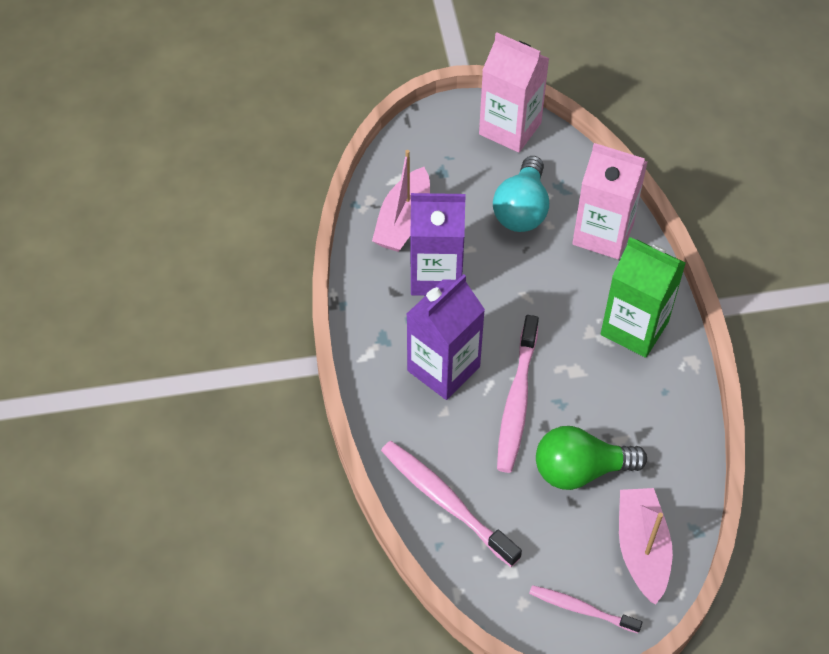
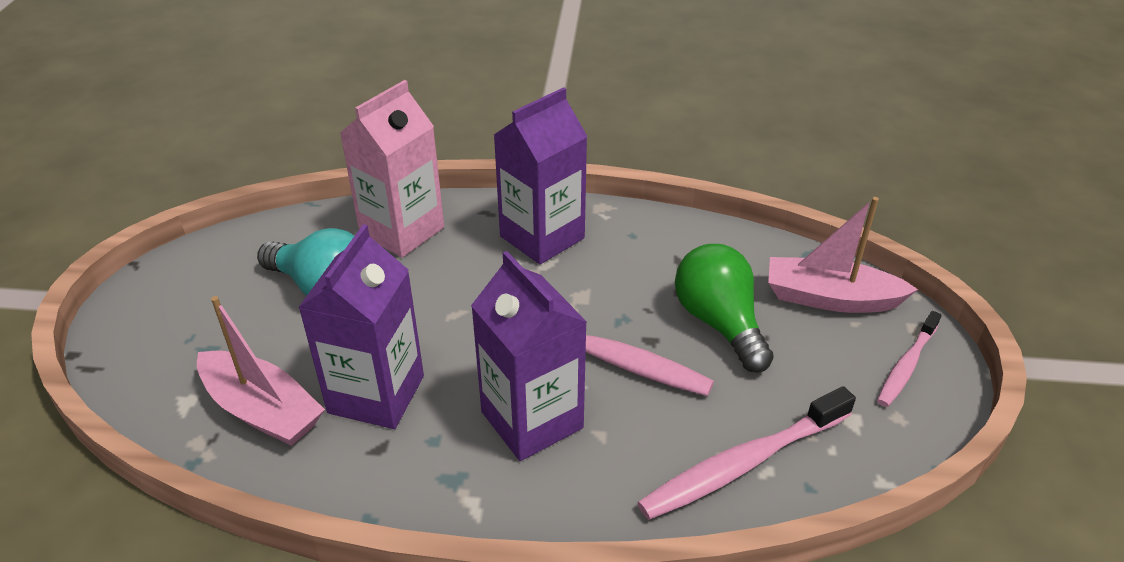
camera: 75 degrees left, 15 degrees down
pink carton [479,33,549,153] -> none
green light bulb [536,426,647,490] -> green light bulb turned 150 degrees clockwise [675,244,774,373]
green carton [601,237,686,358] -> purple carton [494,87,588,264]

